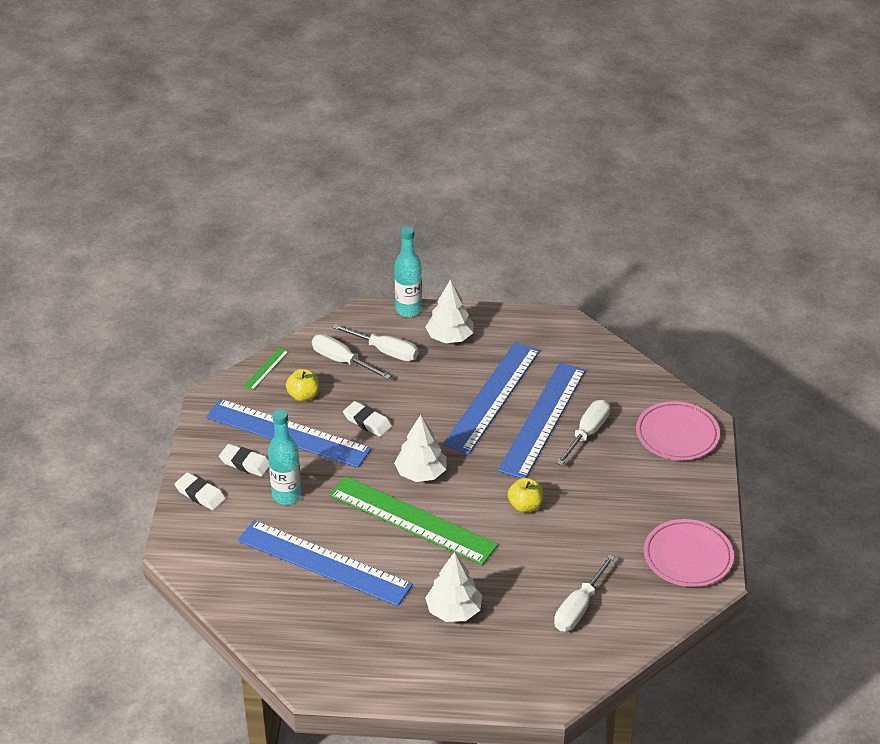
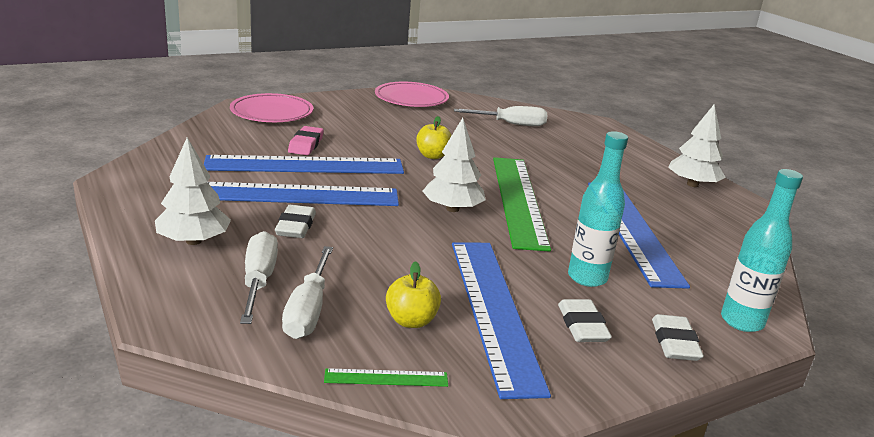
camera: 125 degrees left, 15 degrees down
white eraser [343,401,392,437] -> white eraser moved to [275,205,316,238]
turquoise bottle [395,226,422,317] -> turquoise bottle moved to [721,169,803,332]
white tree [425,552,482,622] -> white tree moved to [668,104,726,187]
white screwdriver [556,400,610,465] -> pink eraser [288,126,324,155]

